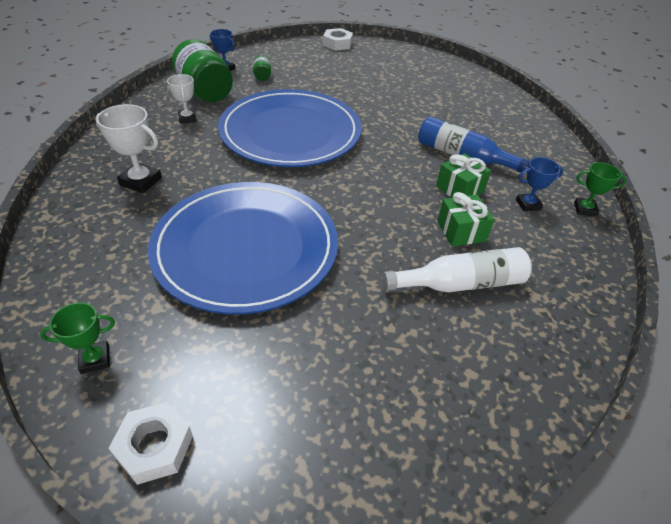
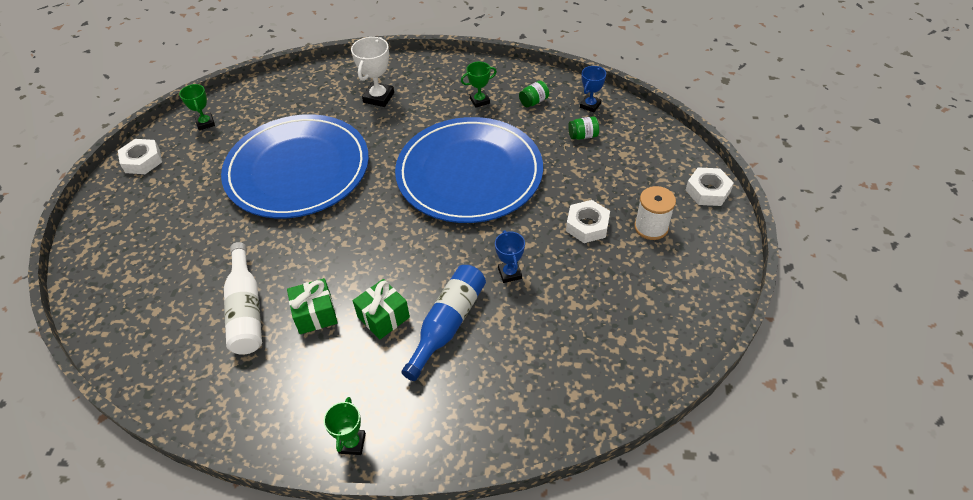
camera: 90 degrees right, 5 degrees up
white trophy [167,74,197,124] -> green trophy [461,62,497,108]
green jar [172,39,233,102] -> green jar [519,81,549,107], size x0.43
blue trophy [516,157,564,211] -> blue trophy moved to [495,230,525,283]
none -> white nut [566,200,610,243]
none -> white spool [634,186,676,240]

